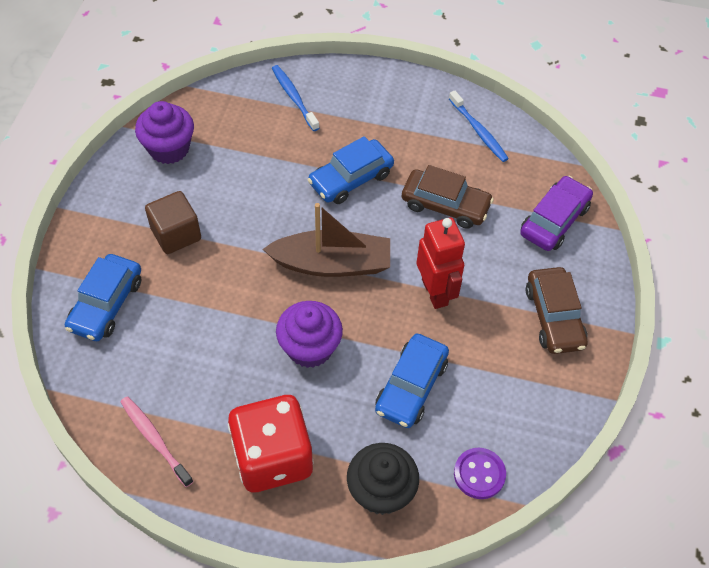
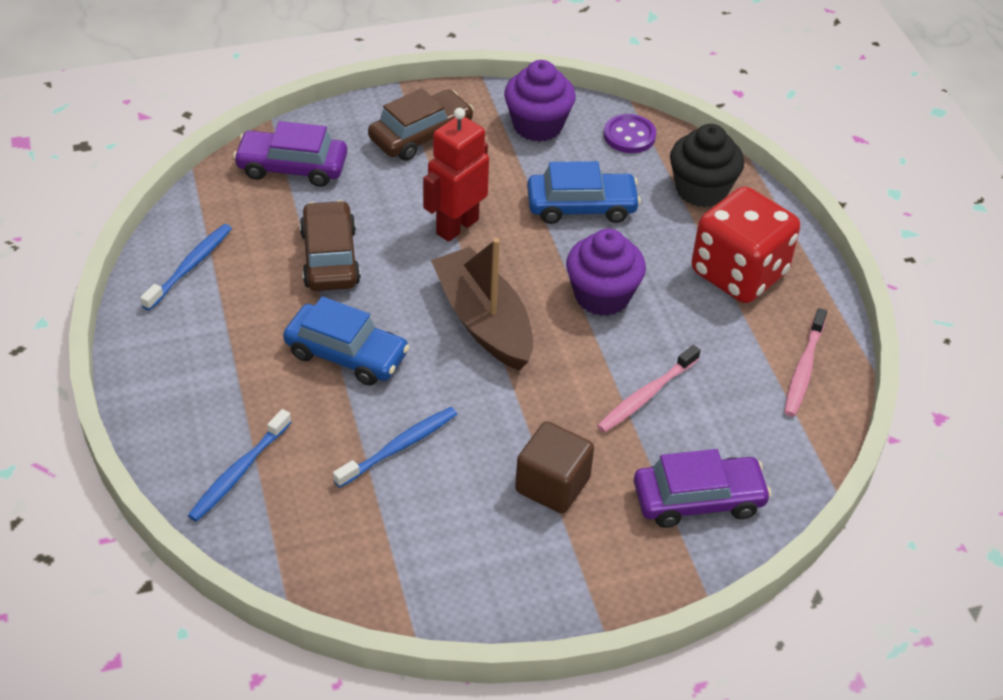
camera: 120 degrees left, 10 degrees down
blue car [65,254,141,341] -> purple car [634,449,771,528]
purple cupcake [135,101,194,164] -> purple cupcake moved to [504,60,576,142]
none -> blue toothbrush [333,407,457,488]
none -> pink toothbrush [597,345,700,433]

